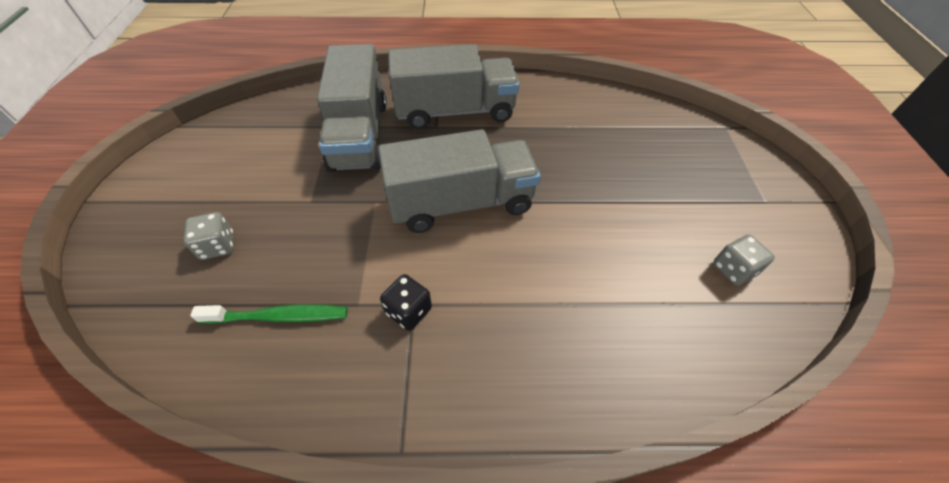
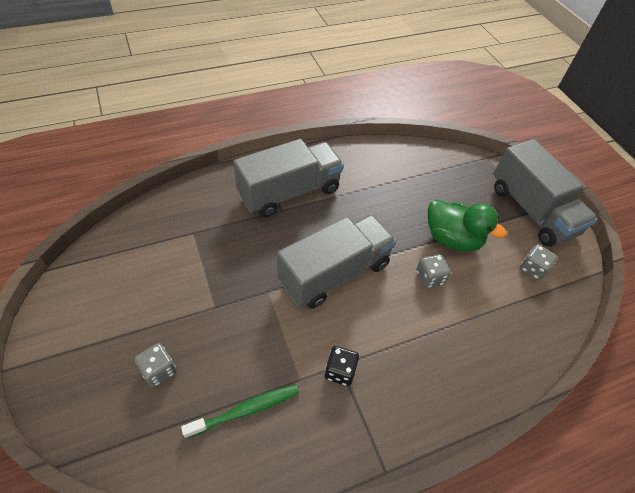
camera: 25 degrees left, 0 degrees up
grey truck [317,44,387,172] -> grey truck moved to [493,139,598,246]
none -> grey dice [416,254,450,288]
none -> green duck [428,199,507,252]

